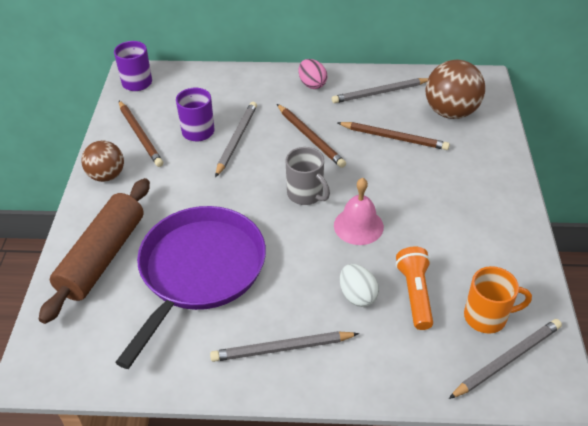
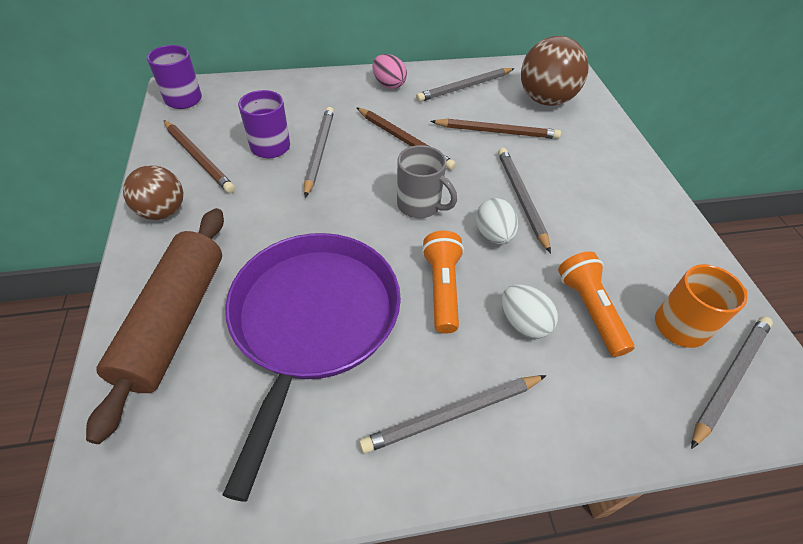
camera: 15 degrees left, 5 degrees up
pink bell [334,178,384,245] -> white egg [476,198,518,244]
none -> orange flashlight [422,231,464,334]
none -> grey pencil [498,148,551,253]

